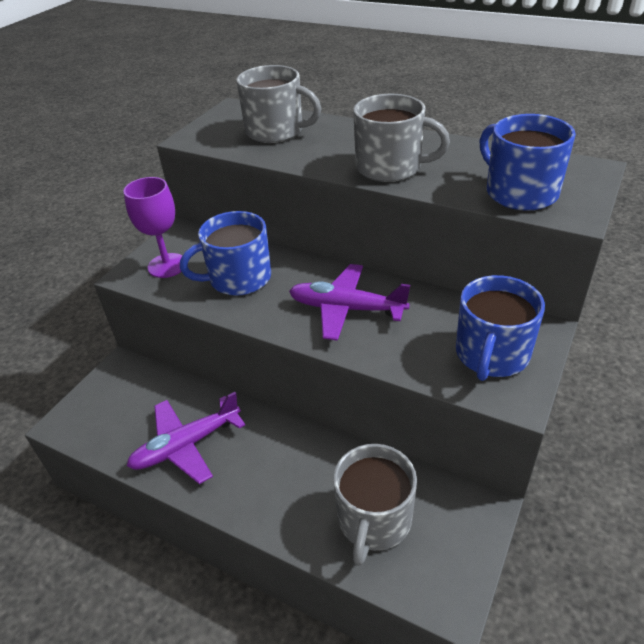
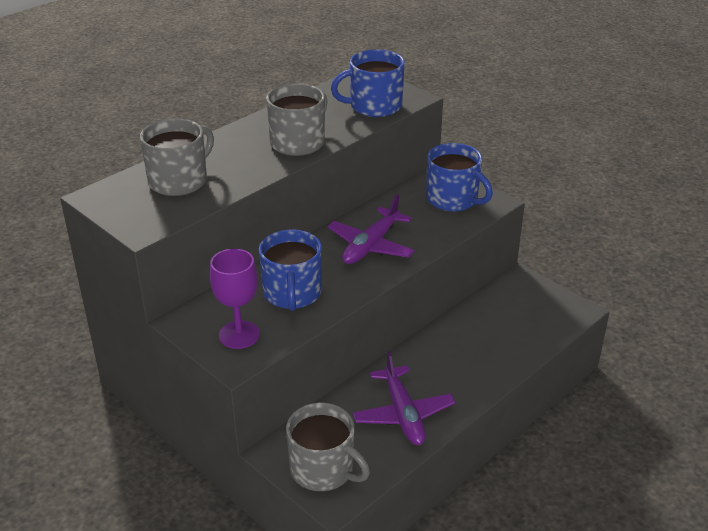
camera: 75 degrees left, 5 degrees down
grey mug [333,444,417,566] -> grey mug moved to [286,402,370,491]

